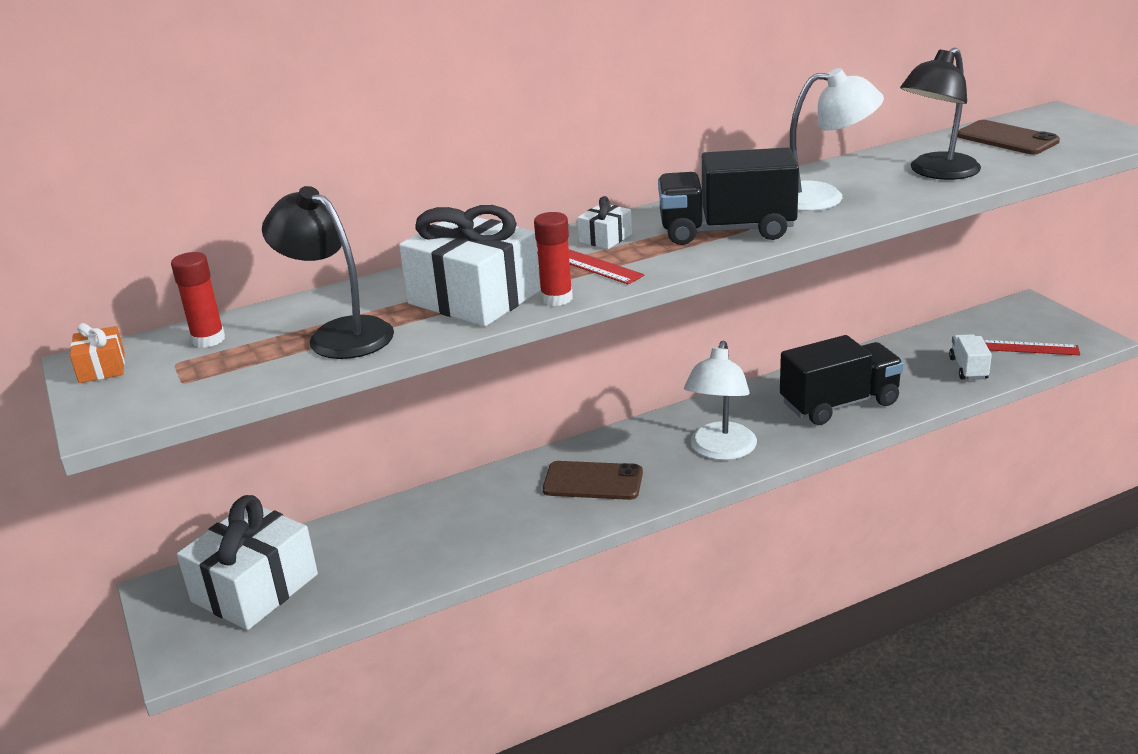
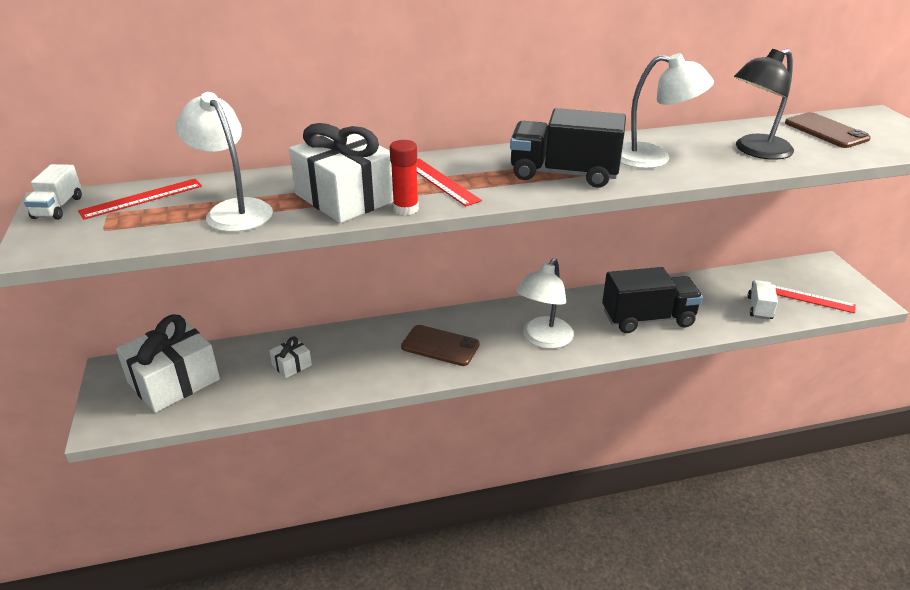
camera: 10 degrees right, 5 degrees up
orange gift [70,323,125,383] -> white truck [24,164,82,220]
red glue stick [171,252,225,348] -> red ruler [78,179,202,220]
black lamp [262,186,394,359] -> white lamp [175,92,273,232]
white gift [577,196,632,249] -> white gift moved to [269,337,312,378]

